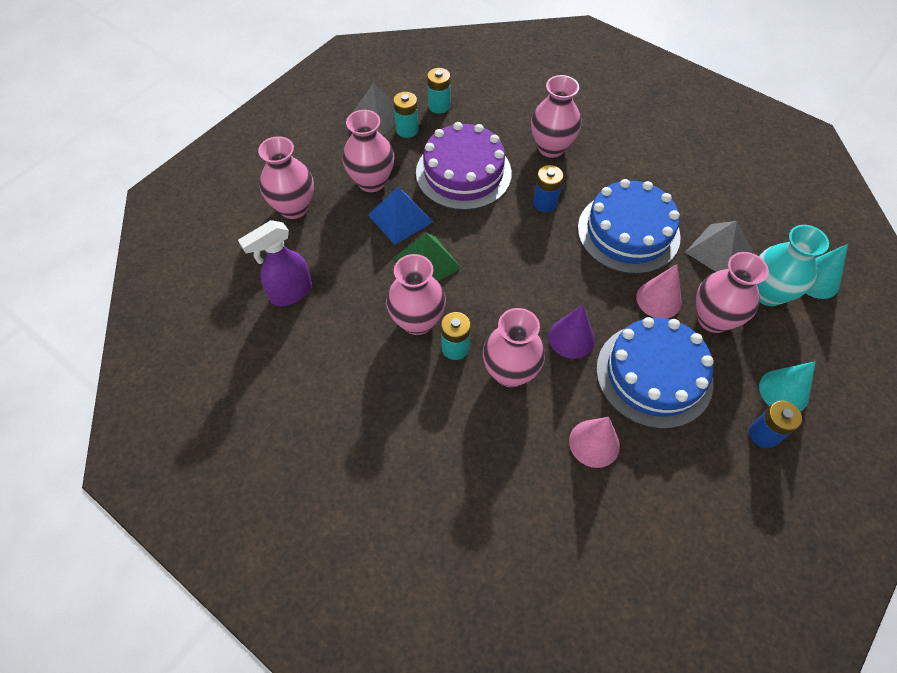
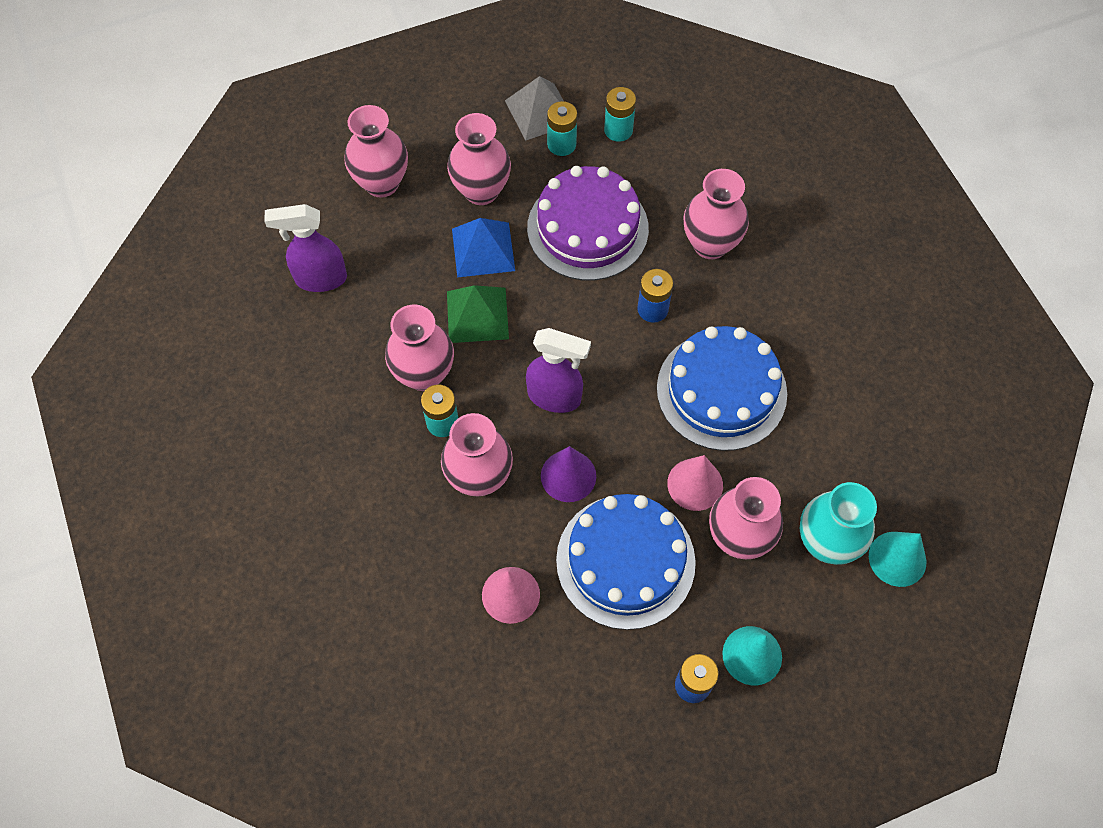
camera: 30 degrees right, 5 degrees up
grey pyramid [685,221,753,272] -> none
none -> purple spray bottle [526,328,591,413]

